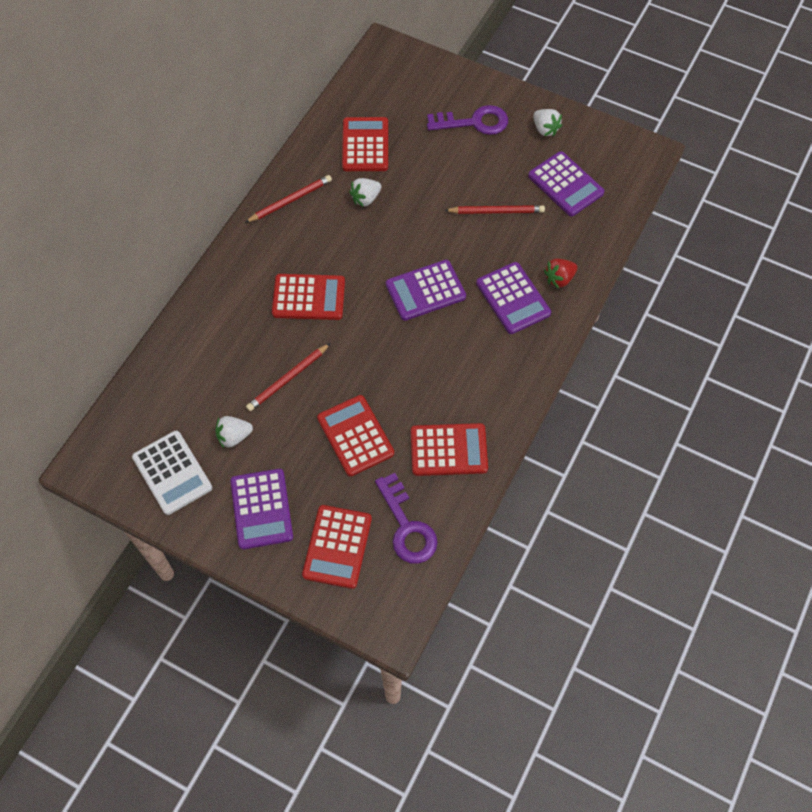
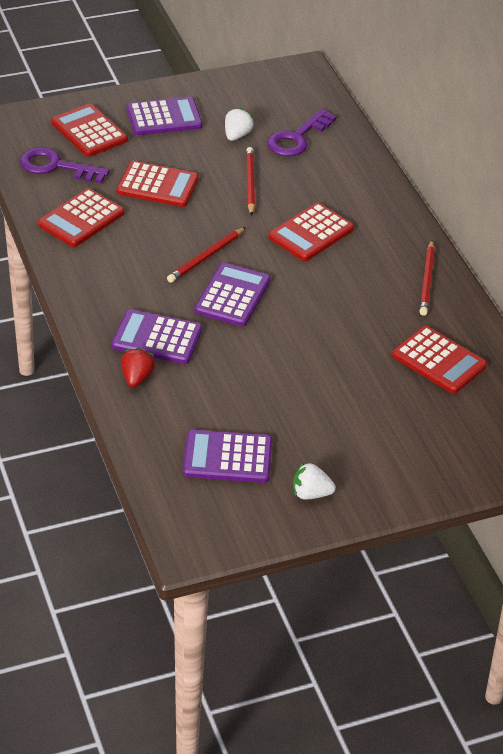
camera: 130 degrees right, 20 degrees down
white calculator [132,431,212,515] -> none
purple calculator [230,469,293,550] -> purple calculator turned 135 degrees clockwise [126,97,203,135]
white strawberry [349,178,381,207] -> none
purple key [427,105,508,135] -> purple key moved to [267,109,337,156]
red pencil [444,205,545,214] -> red pencil moved to [167,227,246,283]

